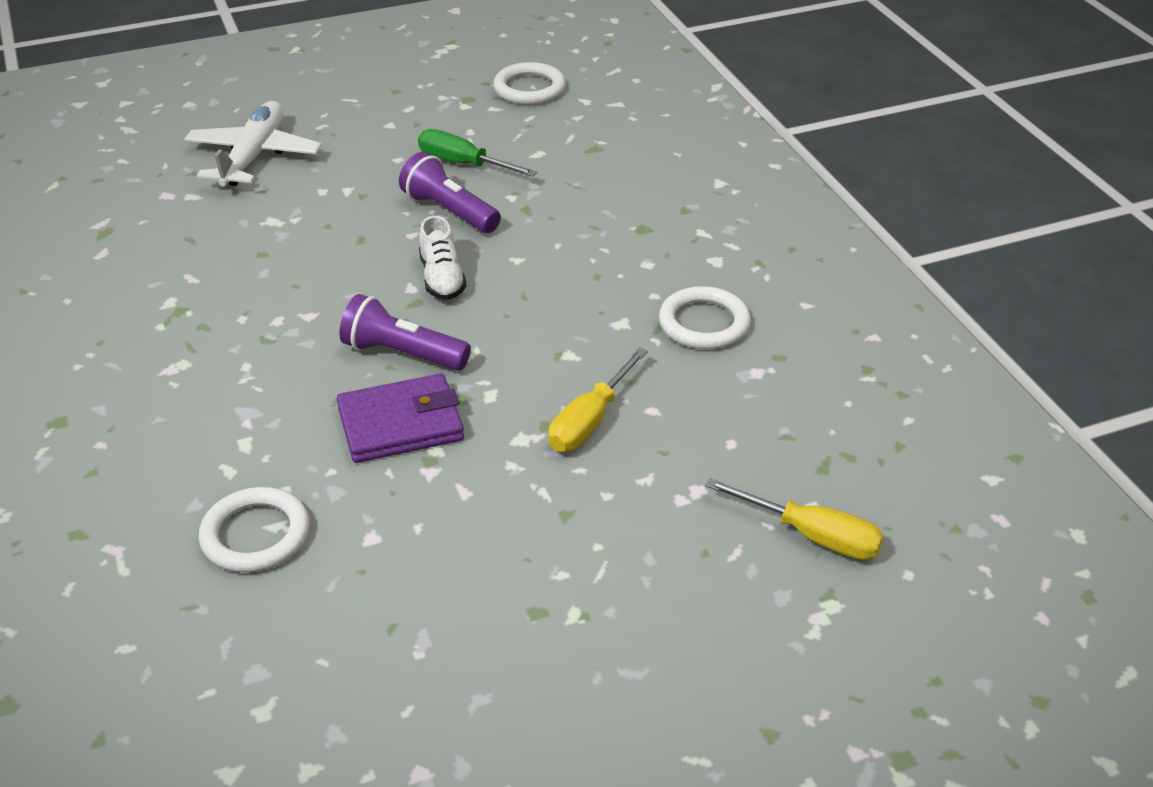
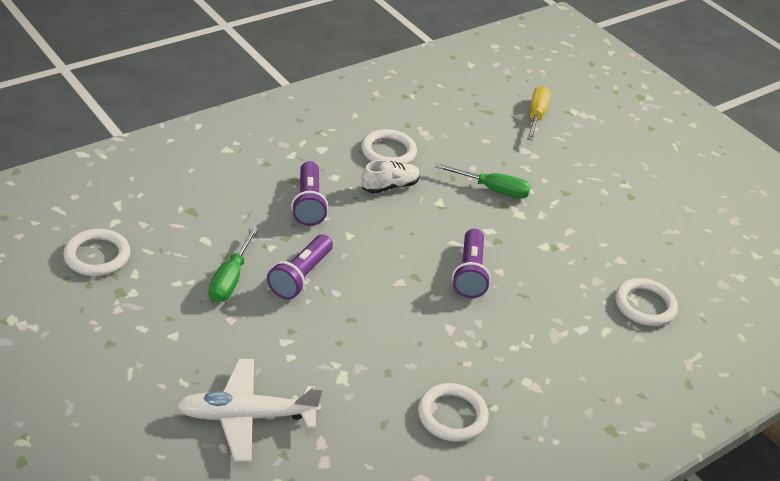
camera: 110 degrees left, 0 degrees up
purple wallet [337,373,464,463] -> none
white shoe [419,216,466,300] -> white shoe moved to [362,160,420,194]
yellow screwdriver [548,347,648,452] -> green screwdriver [435,163,531,199]
none -> purple flashlight [291,161,328,226]
none -> white ring [418,383,489,442]

